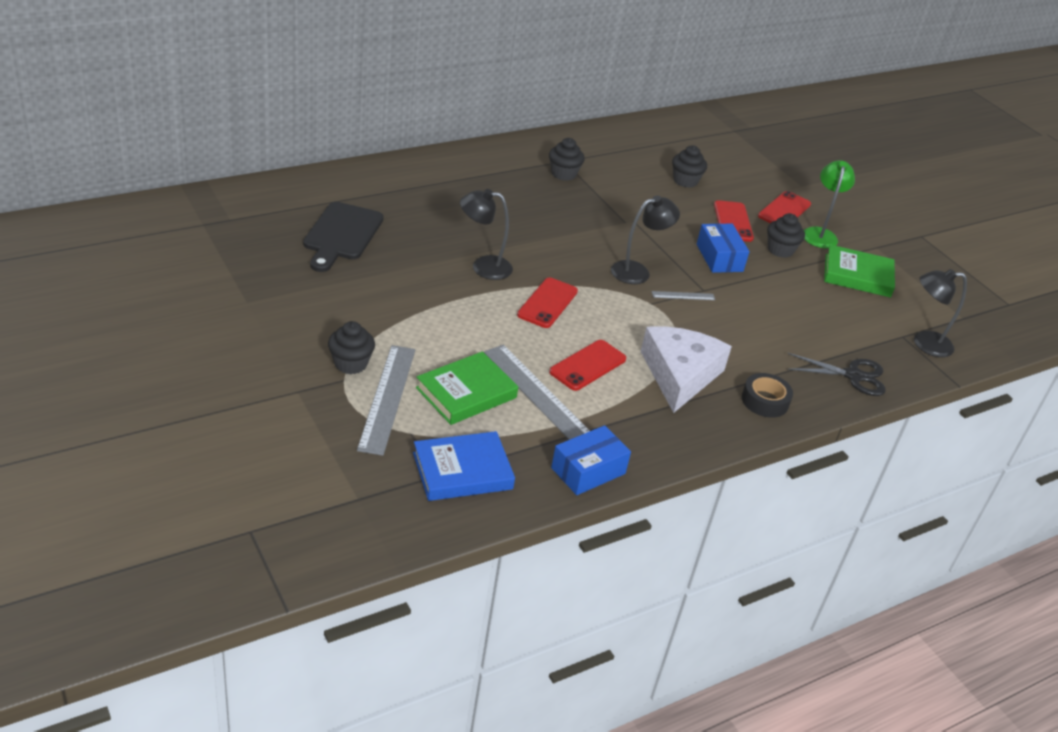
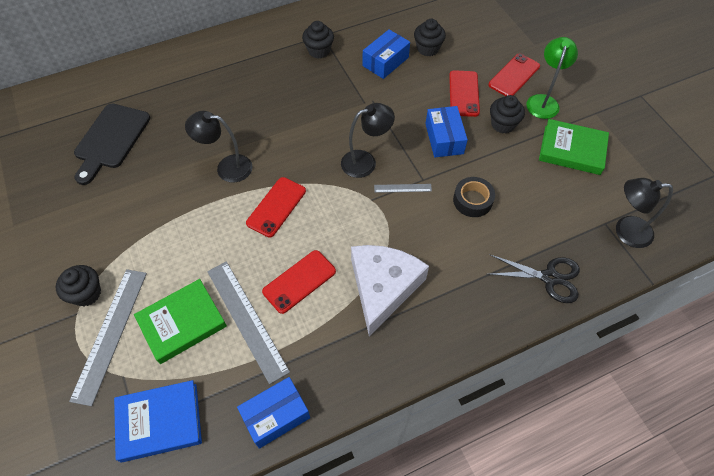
camera: 10 degrees right, 20 degrees up
black tape [742,373,793,418] -> black tape moved to [453,177,495,217]
none -> blue box [362,30,410,79]

